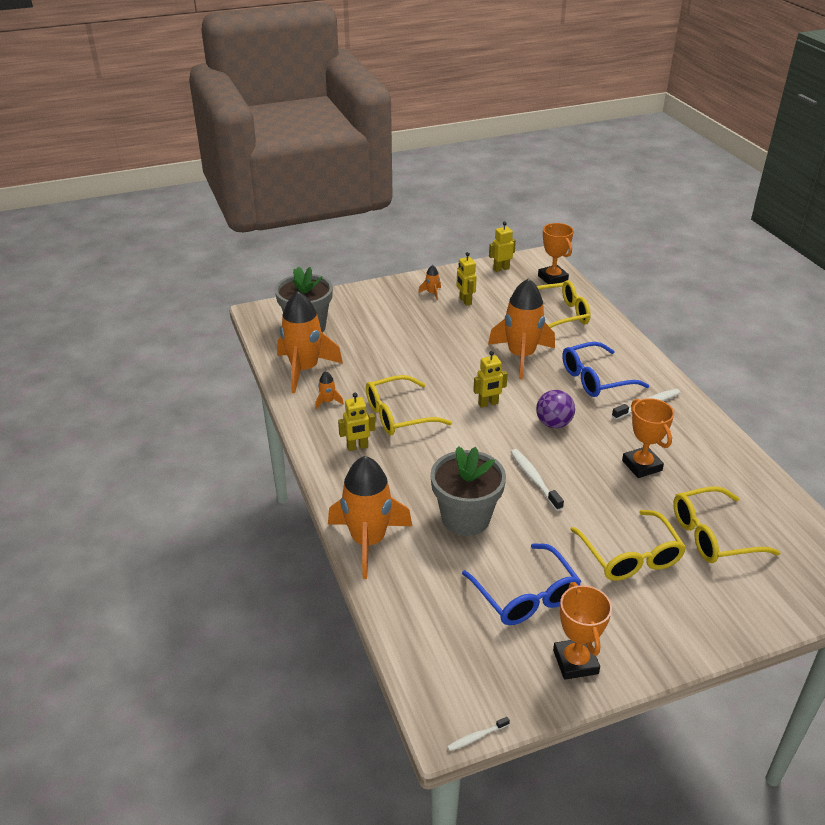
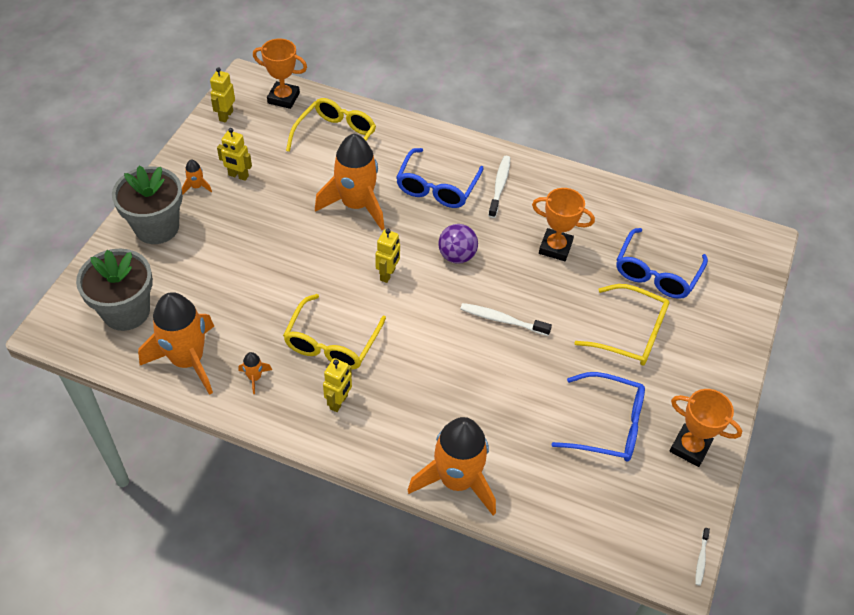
camera: 50 degrees left, 15 degrees up
grey flower pot [430,446,506,536] -> grey flower pot moved to [112,166,183,244]
yellow glasses [673,486,781,563] -> blue glasses [616,228,708,299]

